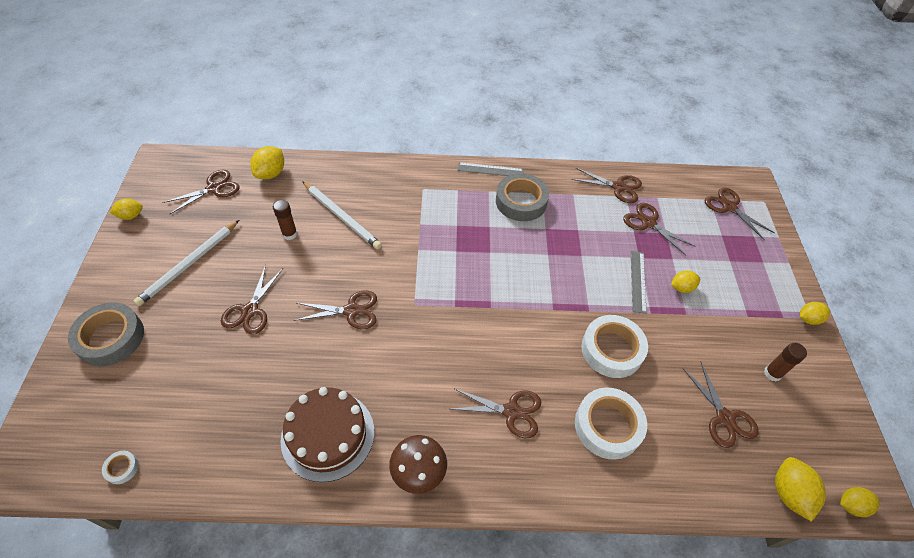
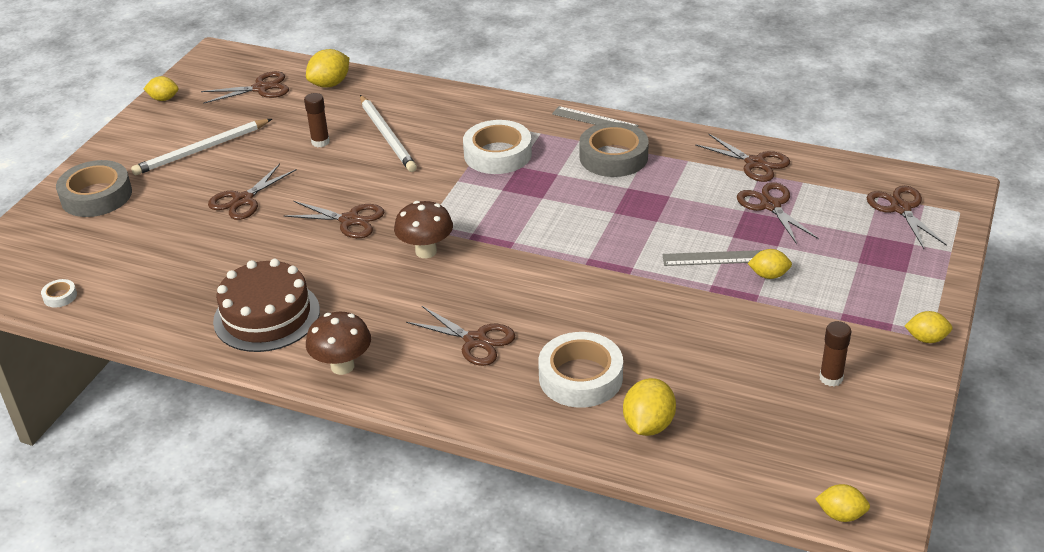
camera: 25 degrees right, 15 degrees down
white tape [581,315,648,378] -> white tape moved to [463,120,532,174]
grey ruler [631,251,647,314] -> grey ruler turned 60 degrees clockwise [662,250,763,266]
brown scissors [682,363,759,448] -> none
yellow lemon [775,457,826,522] -> yellow lemon moved to [623,378,676,436]
none -> brown mushroom [394,201,453,258]

